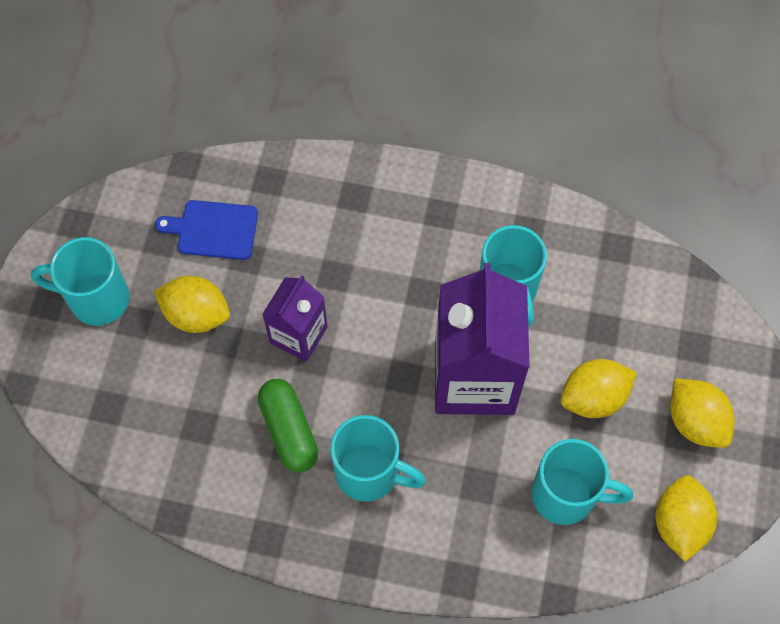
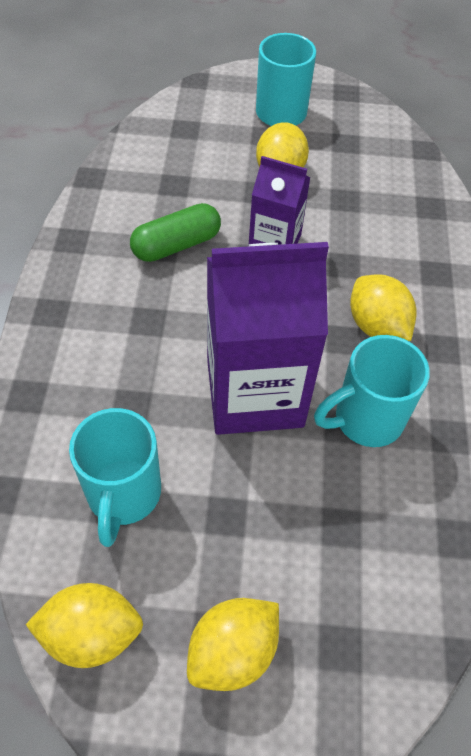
camera: 80 degrees right, 10 degrees down
blue cutting board [155,200,258,260] -> none
turquoise mug [330,415,426,501] -> none
yellow lemon [560,359,637,418] -> yellow lemon moved to [350,274,416,341]

